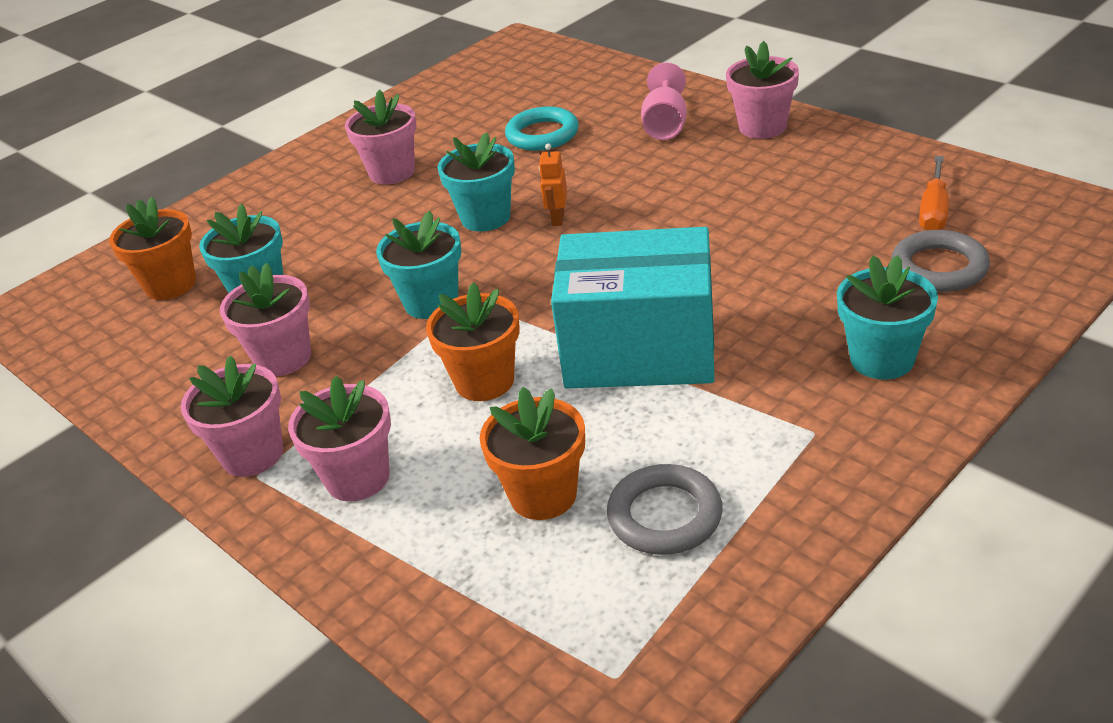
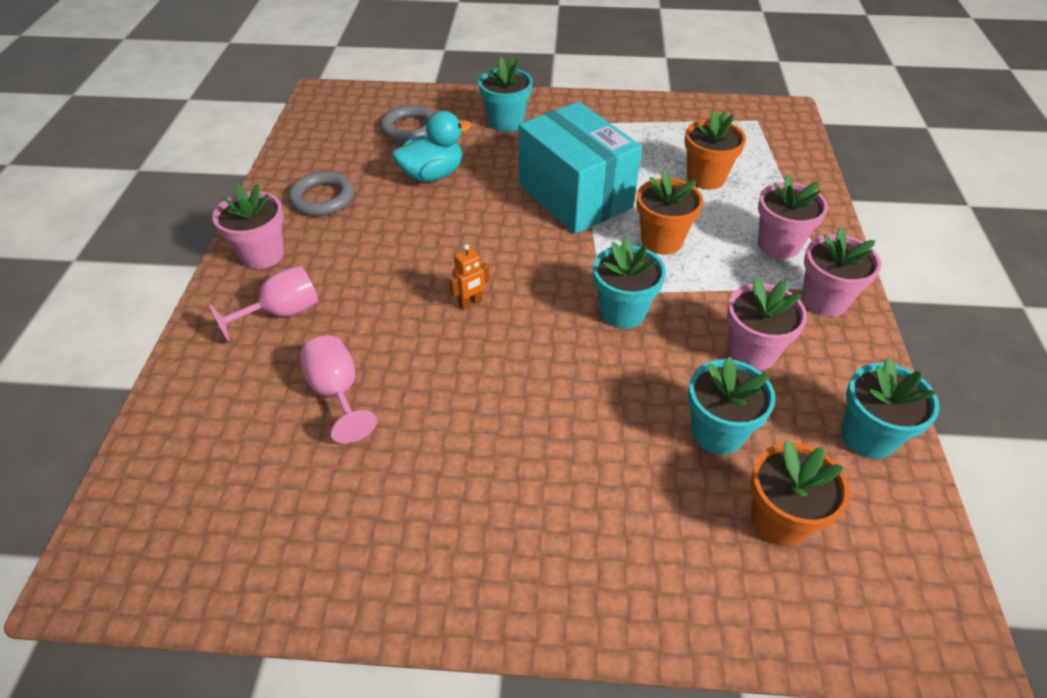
camera: 135 degrees left, 10 degrees up
pink flower pot [345,89,416,185] -> none
turquoise flower pot [438,132,515,232] -> turquoise flower pot moved to [841,357,940,459]
turquoise ring [505,106,579,151] -> pink goblet [300,335,377,444]
grey ring [607,464,723,555] -> grey ring moved to [289,171,354,216]
orange screwdriver [919,156,949,230] -> none
none -> turquoise duck [392,111,472,182]

